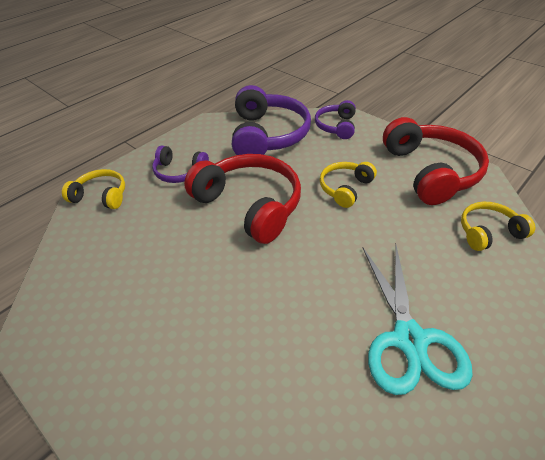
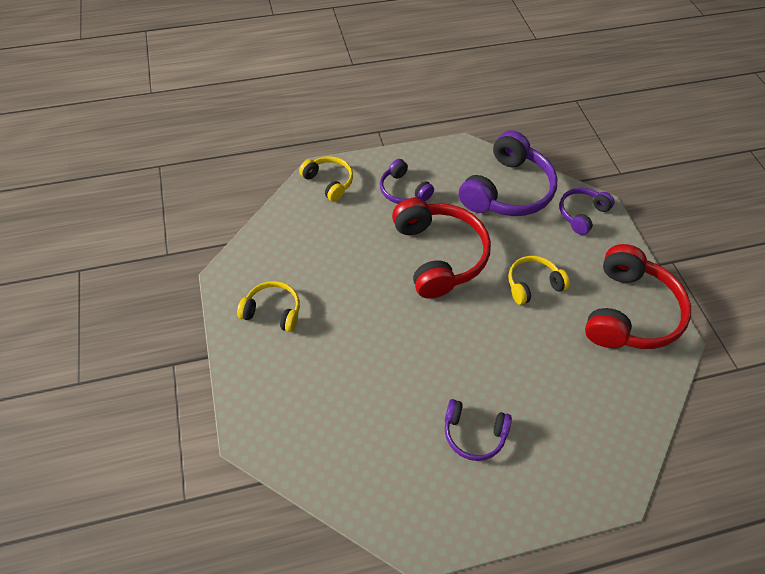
camera: 30 degrees right, 10 degrees up
turquoise scissors [363,245,473,395] -> purple headphones [445,399,512,461]
yellow headphones [461,202,535,251] -> yellow headphones moved to [237,281,300,332]

